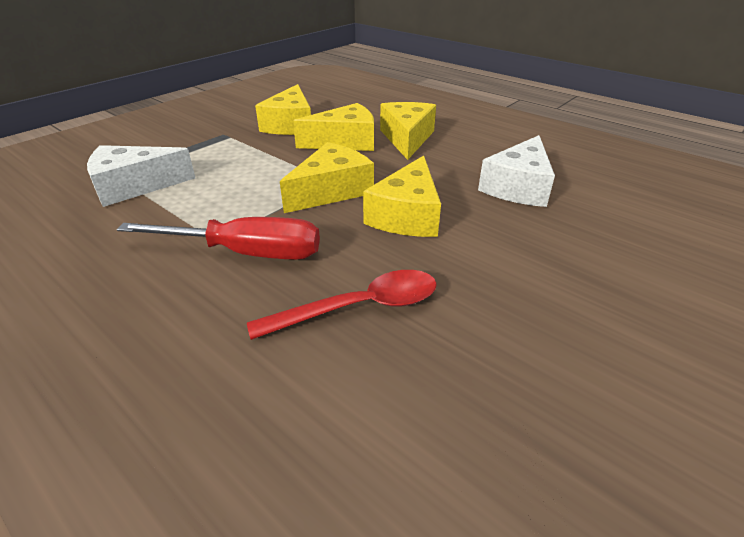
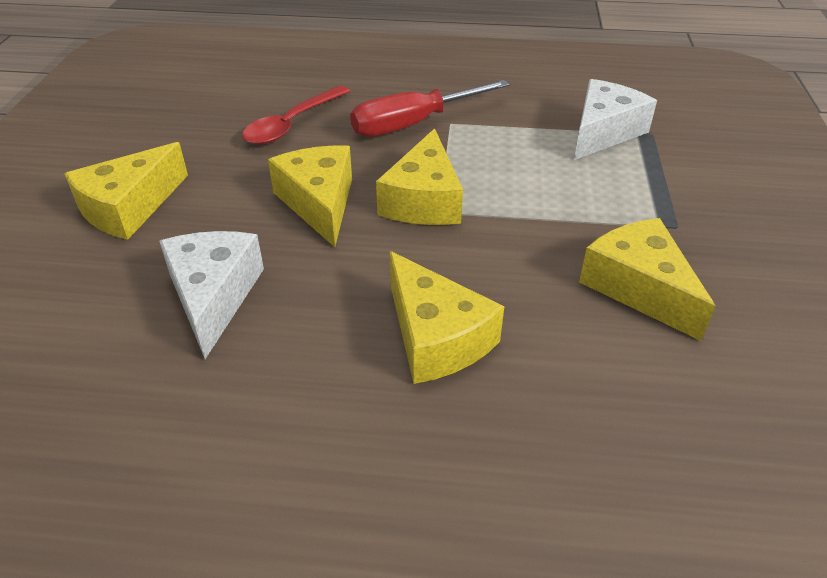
camera: 145 degrees right, 5 degrees up
yellow cheese [293,103,374,151] -> yellow cheese moved to [64,142,188,240]

